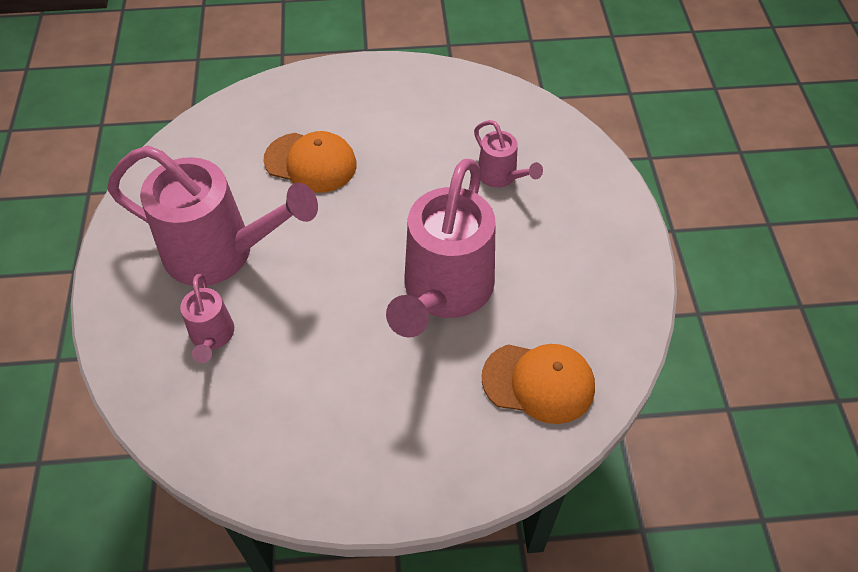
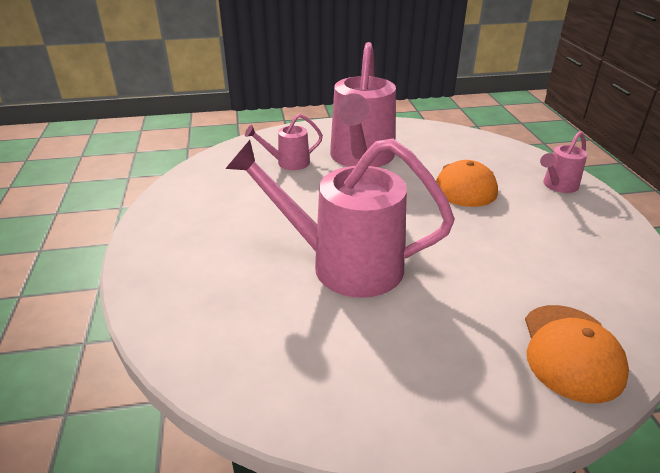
camera: 85 degrees right, 20 degrees down
pink watering can [474,120,543,188] -> pink watering can moved to [540,131,587,193]
orange cap [482,344,595,424] -> orange cap moved to [525,305,629,403]

